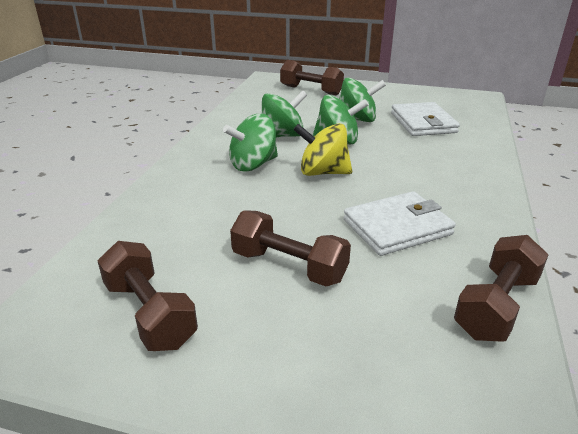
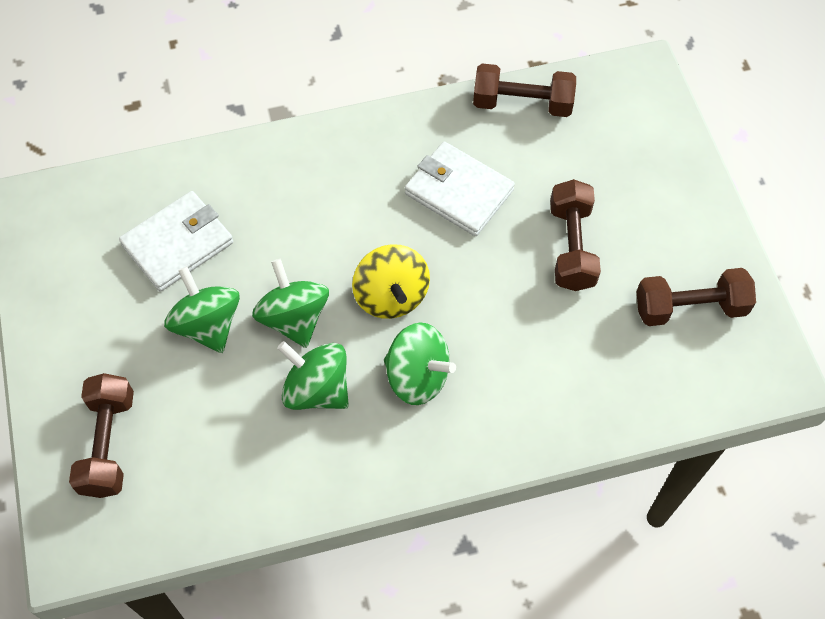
camera: 120 degrees left, 30 degrees up
brown dumbbell [97,241,198,351] -> brown dumbbell turned 60 degrees clockwise [636,268,756,326]

